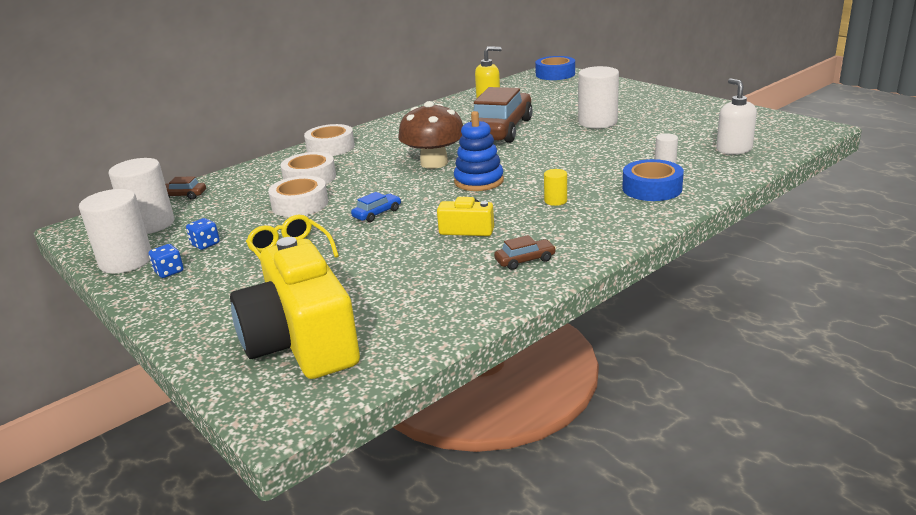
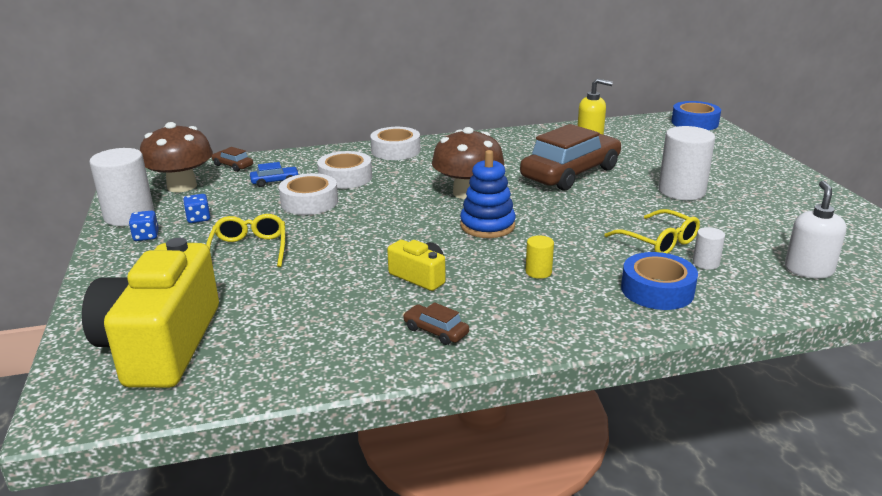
camera: 25 degrees right, 0 degrees up
white cylinder [109,158,174,234] -> brown mushroom [140,122,213,192]
blue car [351,192,401,222] -> blue car moved to [250,162,299,187]
brown car [494,235,556,270] -> brown car turned 150 degrees counterclockwise [403,302,469,345]
none -> yellow glasses [604,209,700,253]

